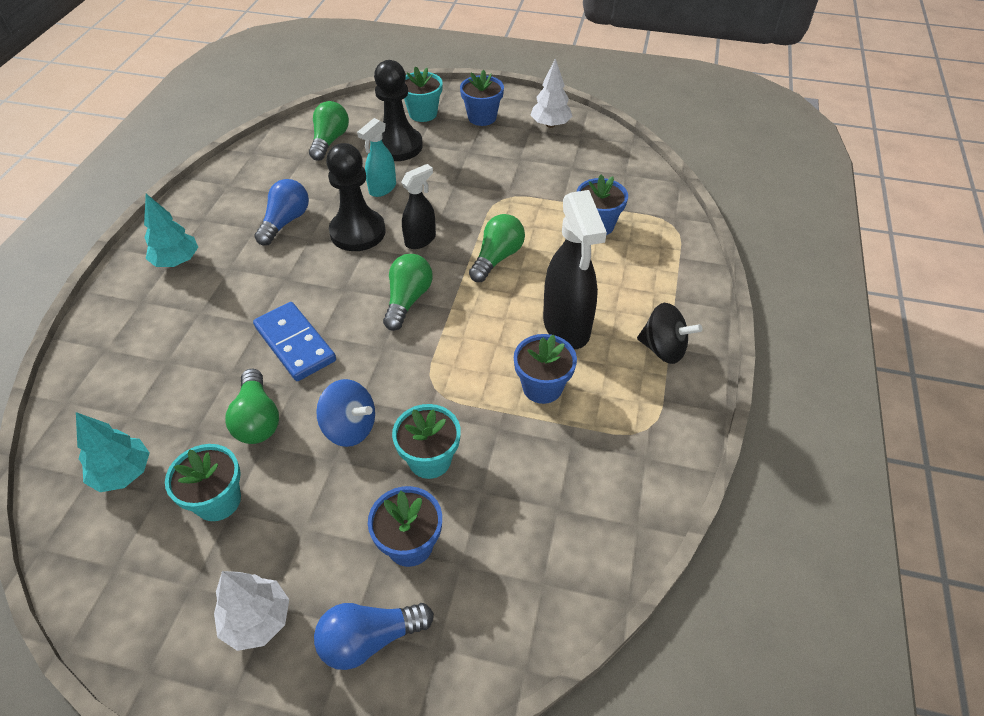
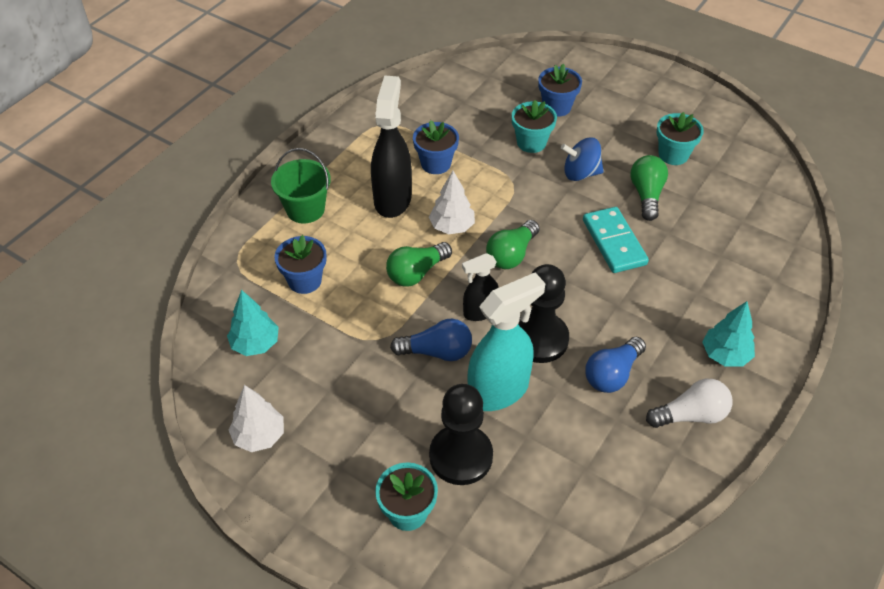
camera: 160 degrees left, 0 degrees up
turquoise tree [76,412,150,492] -> turquoise tree moved to [227,290,279,356]
white tree [214,571,289,651] -> white tree moved to [429,171,475,234]
blue domino [253,302,336,381] -> turquoise domino [583,207,649,273]
green light bulb [309,101,349,161] -> none
blue light bulb [314,603,434,670] -> blue light bulb moved to [390,319,472,361]
blue spinning top [316,379,375,447] -> blue spinning top turned 45 degrees counterclockwise [561,137,604,181]
turquoise spray bottle [357,118,396,197] -> turquoise spray bottle [468,273,546,411], size x1.76
blue flower pot [460,70,504,126] -> none
black spinning top [637,303,702,364] -> none
none -> green bucket [271,148,331,224]
none -> white light bulb [646,379,732,428]

